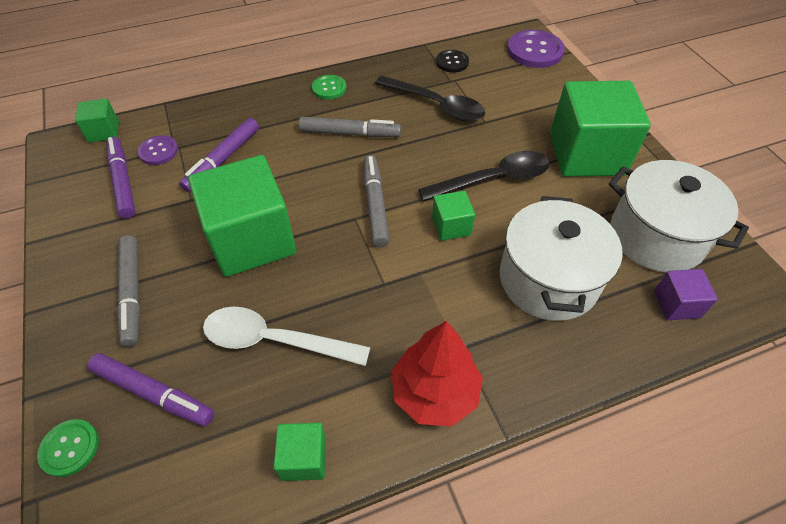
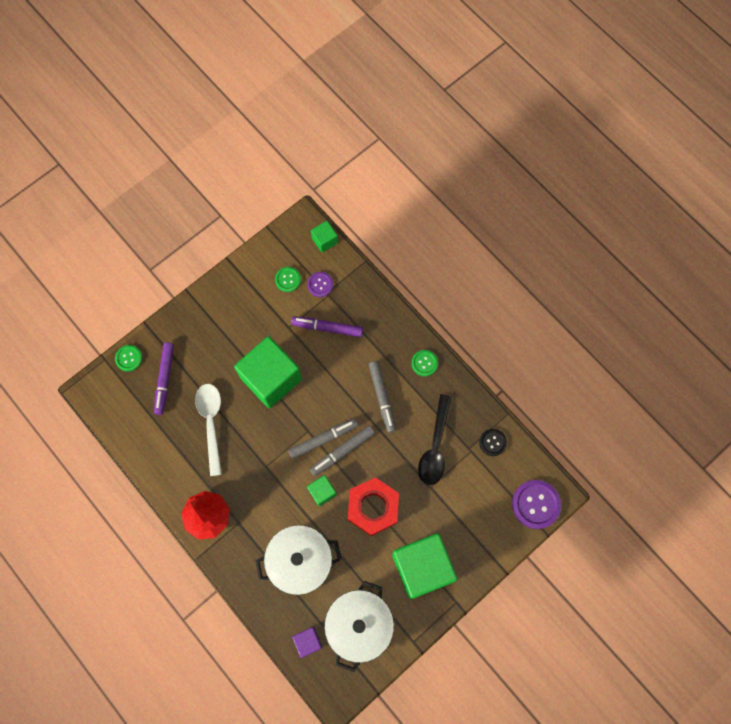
camera: 70 degrees right, 20 degrees up
purple marker [106,137,136,219] -> green button [275,267,301,292]
grey marker [116,235,141,347] -> grey marker moved to [310,425,375,476]
green cube [273,423,326,481] -> none
black spoon [418,151,549,201] -> red nut [348,477,399,536]

